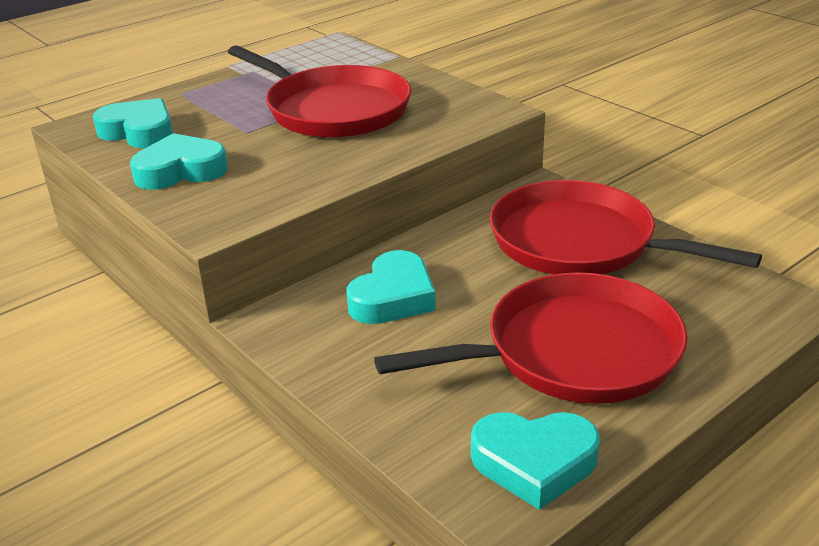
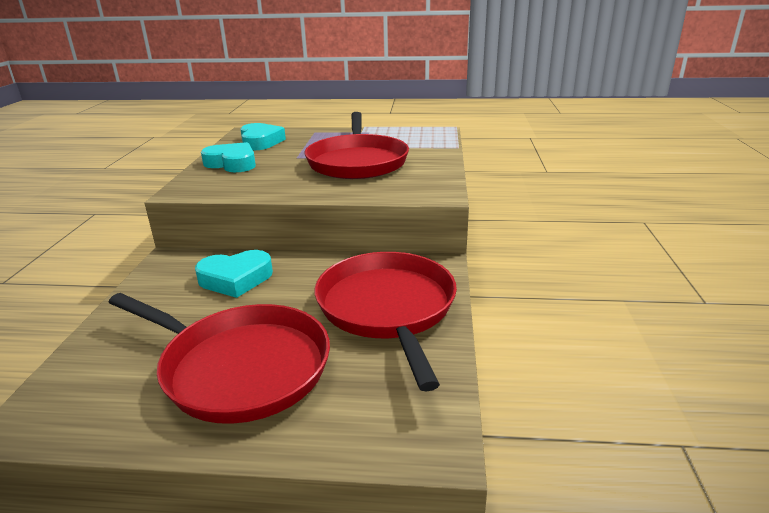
camera: 45 degrees right, 5 degrees down
turquoise heart [471,412,600,510] -> none

